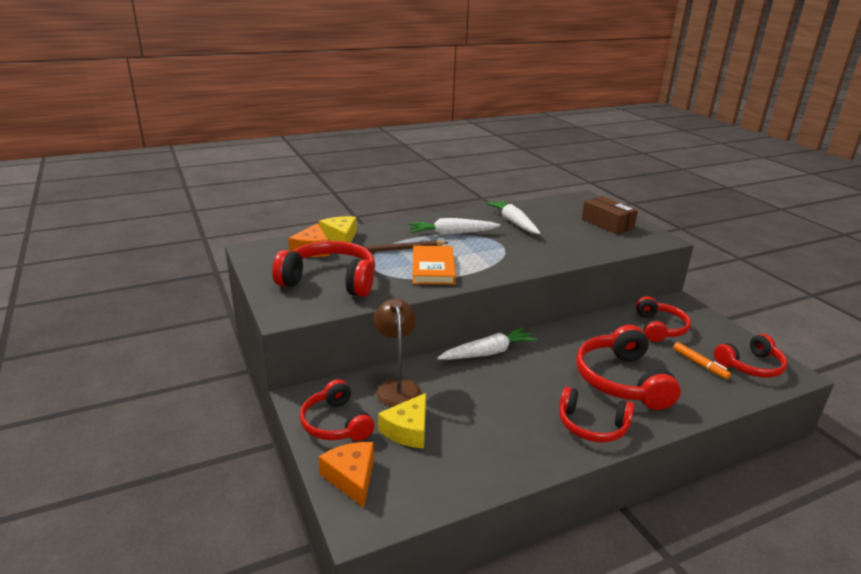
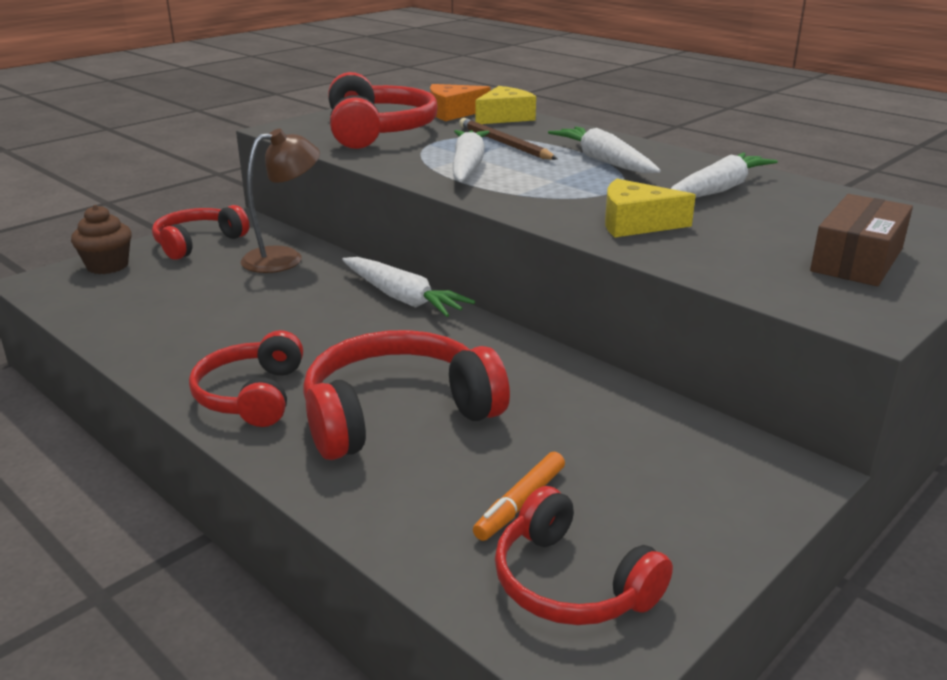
camera: 70 degrees right, 0 degrees up
orange cheese [319,442,374,508] -> brown cupcake [71,205,132,274]
yellow cheese [378,393,426,448] -> yellow cheese moved to [605,179,696,237]
orange book [413,245,456,285] -> white carrot [453,130,489,182]
red headphones [635,296,691,342] -> none

